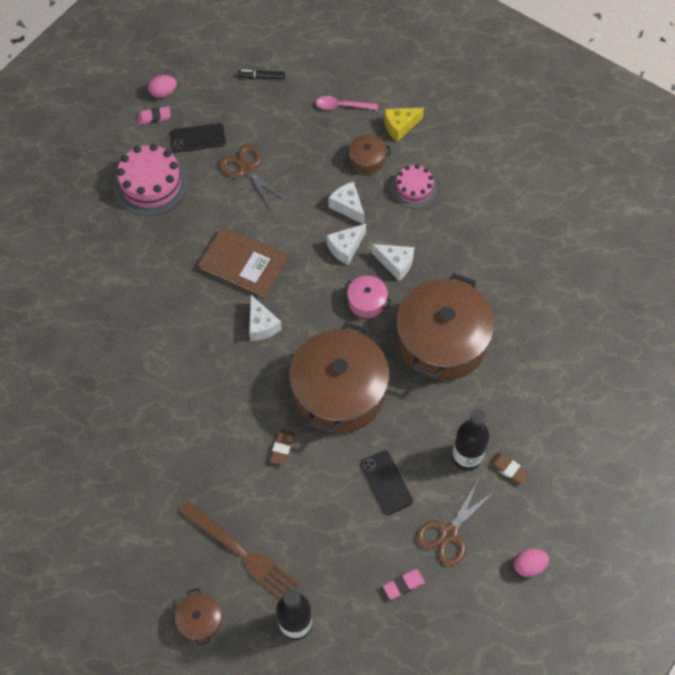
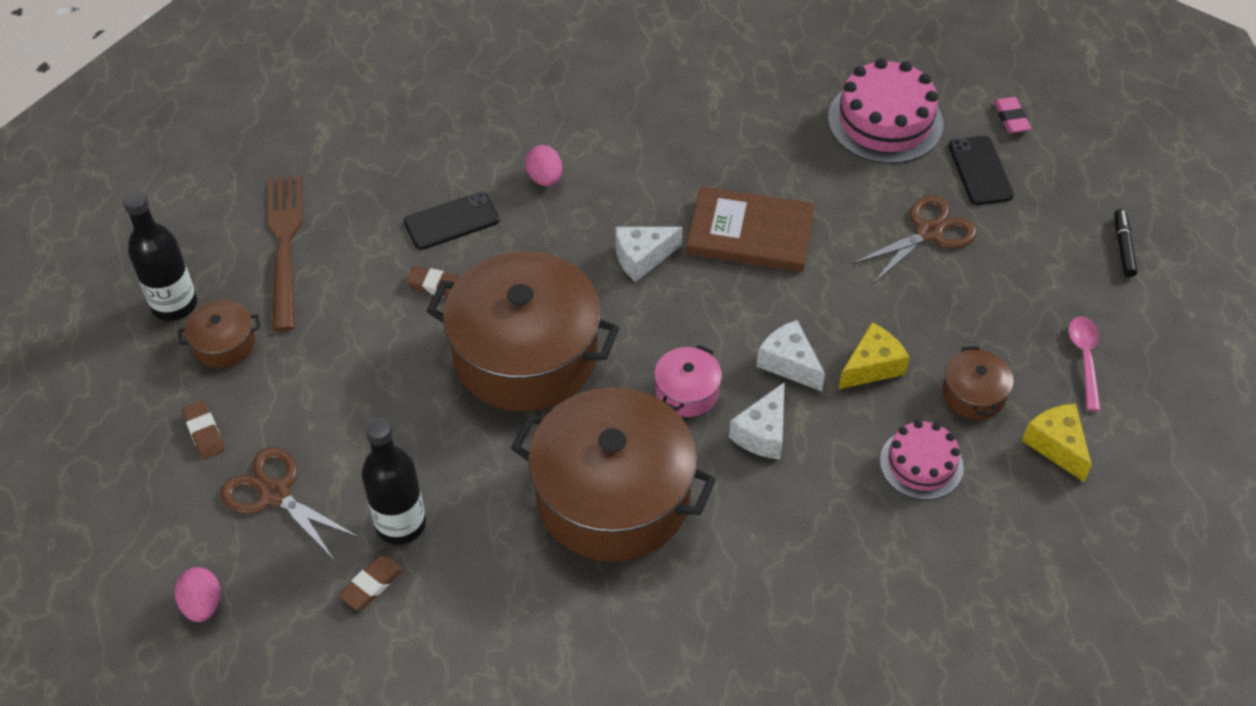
camera: 90 degrees right, 10 degrees down
pink egg [148,75,177,98] -> pink egg moved to [525,145,562,186]
brown pot [175,588,222,646] -> brown pot moved to [178,300,260,368]
brown fork [179,501,301,599] -> brown fork turned 135 degrees clockwise [267,175,303,331]
brown book [197,226,288,299] -> brown book turned 75 degrees clockwise [686,186,815,272]
white cheese [328,182,365,224] -> yellow cheese [839,323,909,389]
black phone [360,450,413,515] -> black phone moved to [404,192,499,250]
pink eraser [383,569,425,600] -> brown eraser [182,400,225,459]

